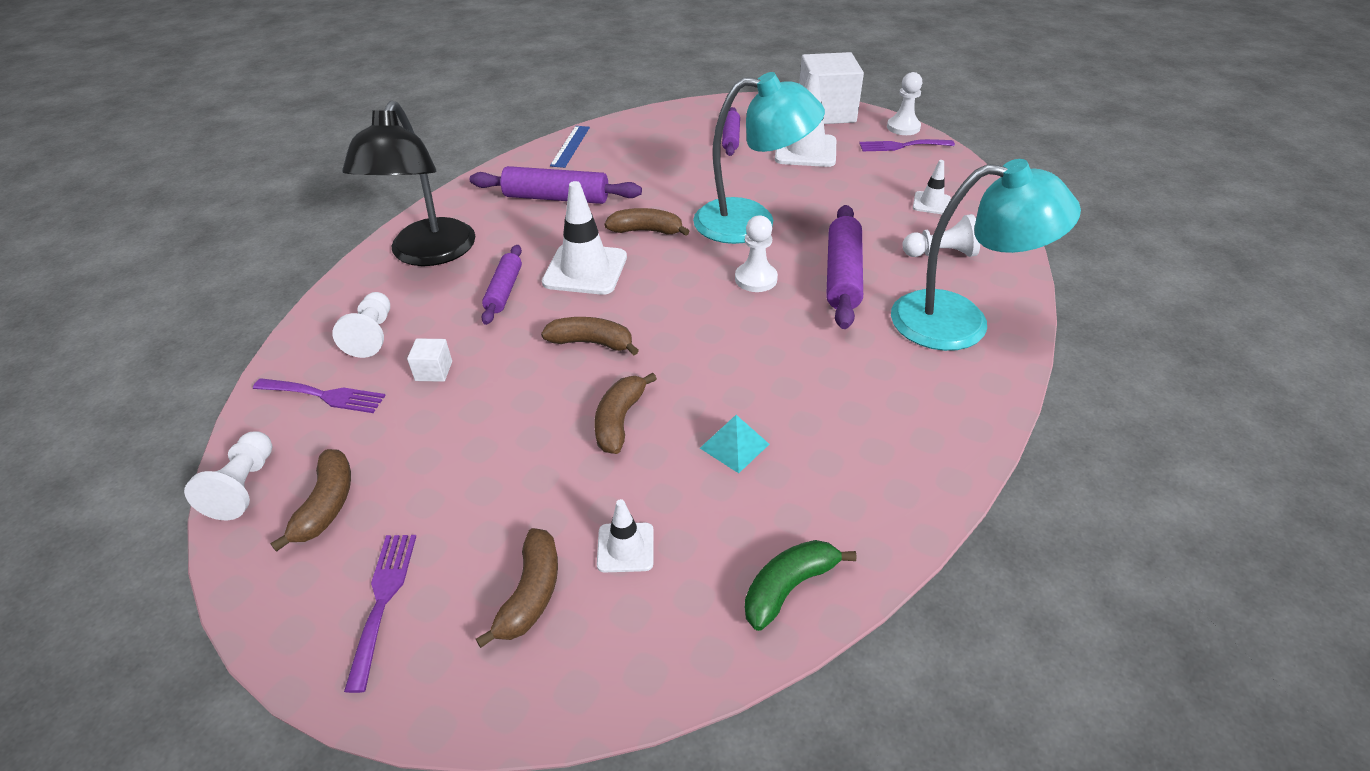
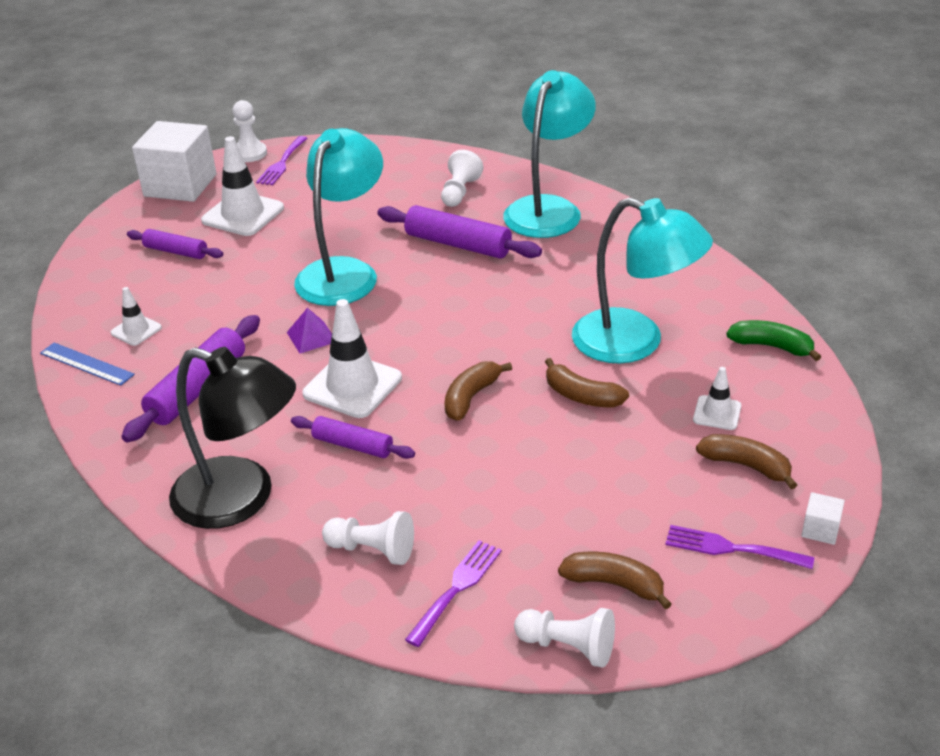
camera: 70 degrees left, 5 degrees down
white cube [407,338,452,382] -> white cube moved to [801,492,845,545]
brown banana [604,208,690,236] -> purple pyramid [287,308,332,353]
turquoise pyramid [700,415,769,473] -> turquoise lamp [572,197,713,364]
white pawn [735,216,778,292] -> none
green banana [745,540,856,631] -> green banana turned 135 degrees clockwise [726,320,821,361]
white traffic cone [913,160,951,214] -> white traffic cone moved to [111,287,162,346]

